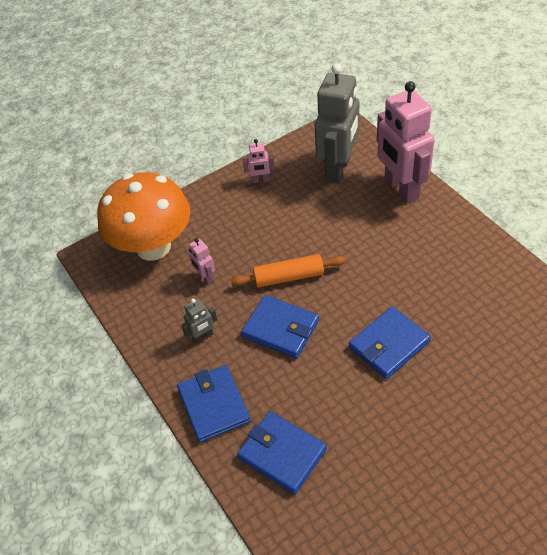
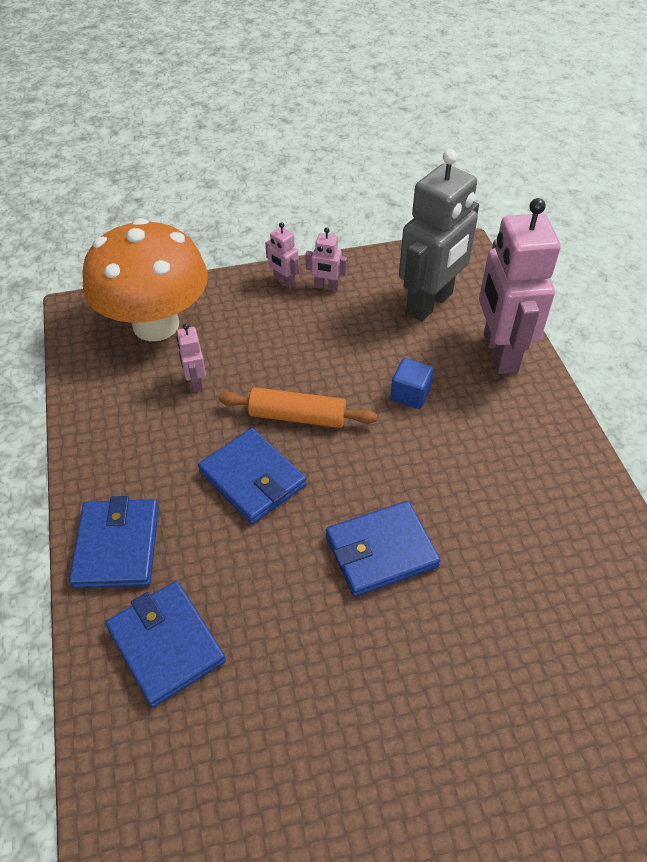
camera: 15 degrees right, 0 degrees up
grey robot [181,298,217,344] -> none
none -> pink robot [265,222,299,288]
none -> blue cube [390,358,434,409]

